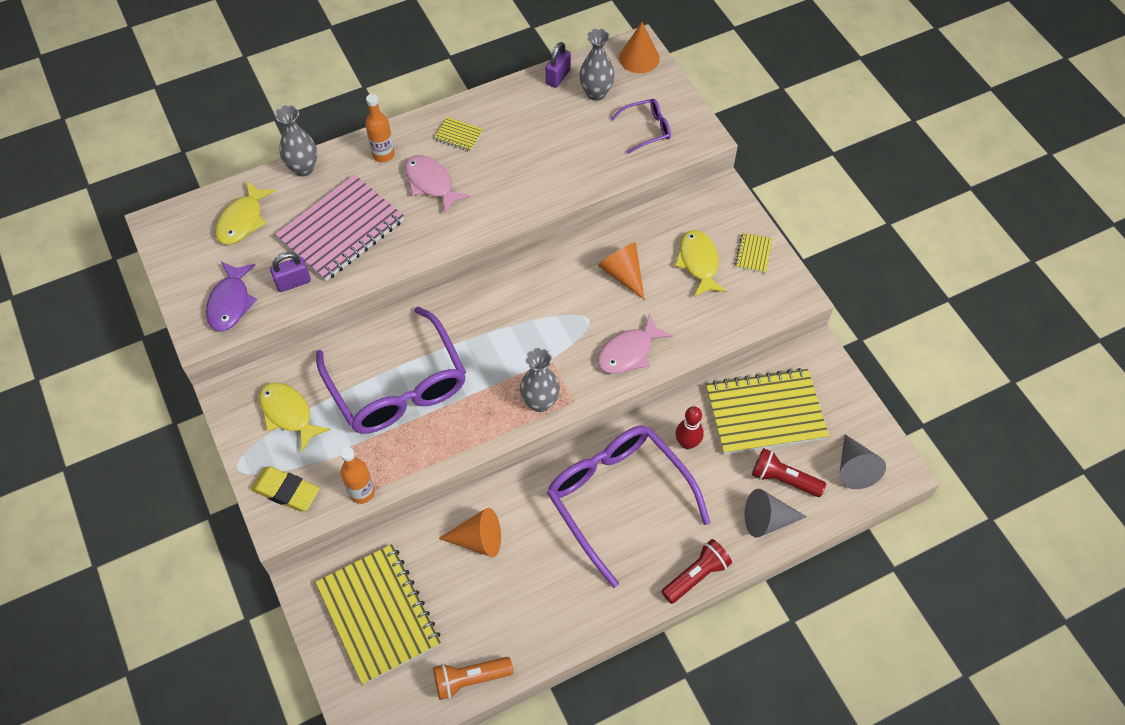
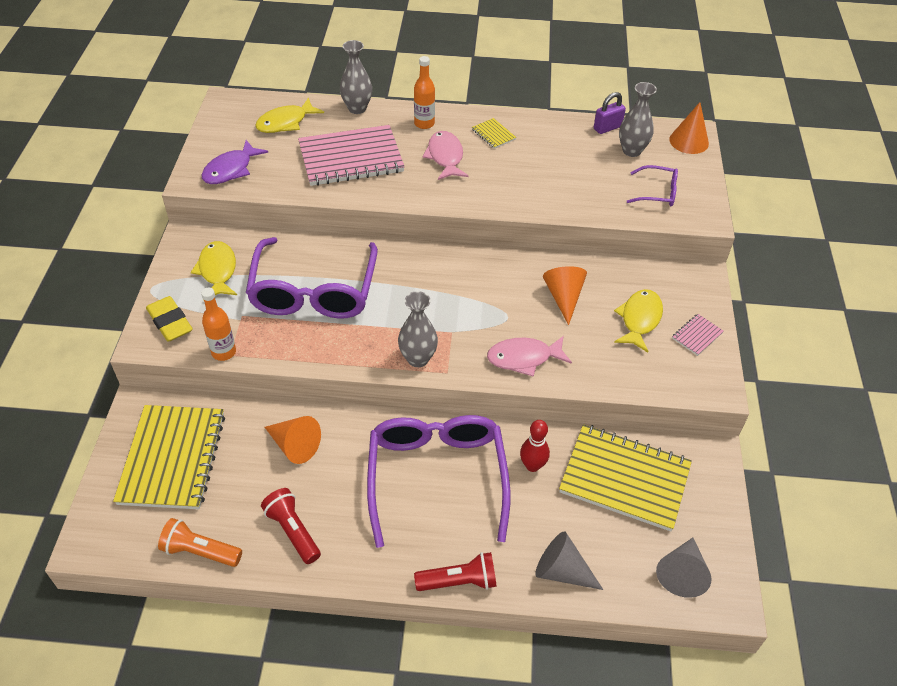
camera: 30 degrees right, 10 degrees down
purple padlock [270,252,311,292] -> none
yellow notebook [735,233,773,273] -> pink notebook [672,314,724,356]
red flashlight [752,448,826,497] -> red flashlight moved to [261,488,321,564]

